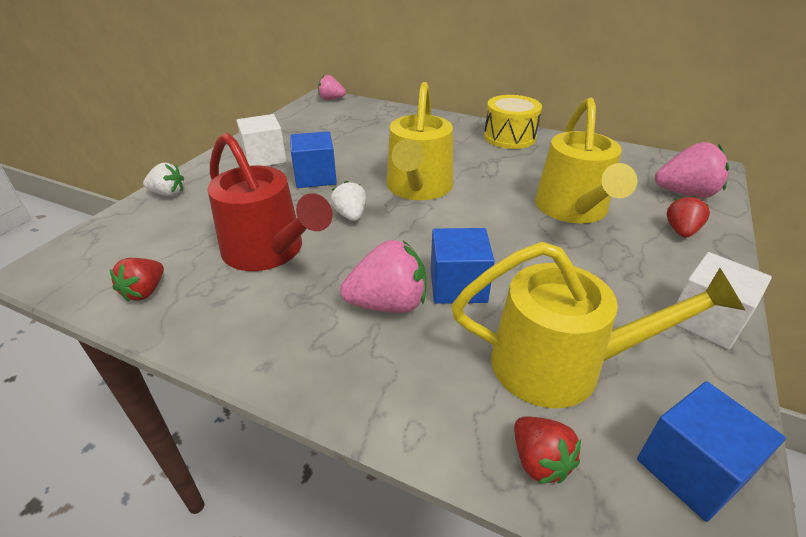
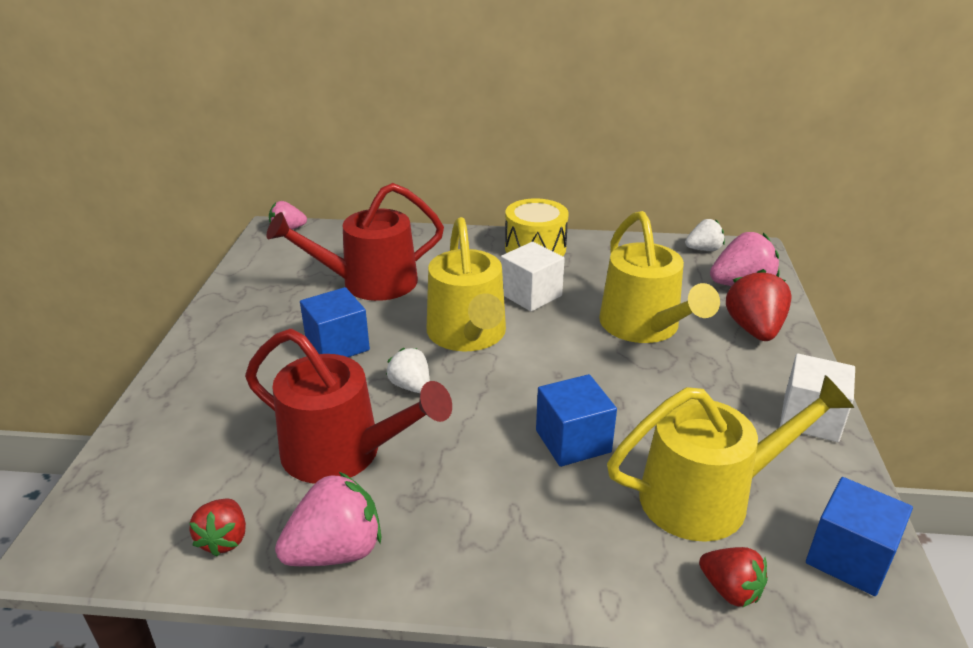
camera: 20 degrees left, 5 degrees down
white strawberry [143,163,184,197] -> white strawberry moved to [685,219,725,251]
white cube [237,114,287,166] -> white cube moved to [501,242,565,312]
pink strawberry [340,240,426,313] -> pink strawberry moved to [275,471,381,566]
red strawberry [667,195,710,238] -> red strawberry [726,269,792,341], size x1.61
none -> red watering can [266,183,444,301]

